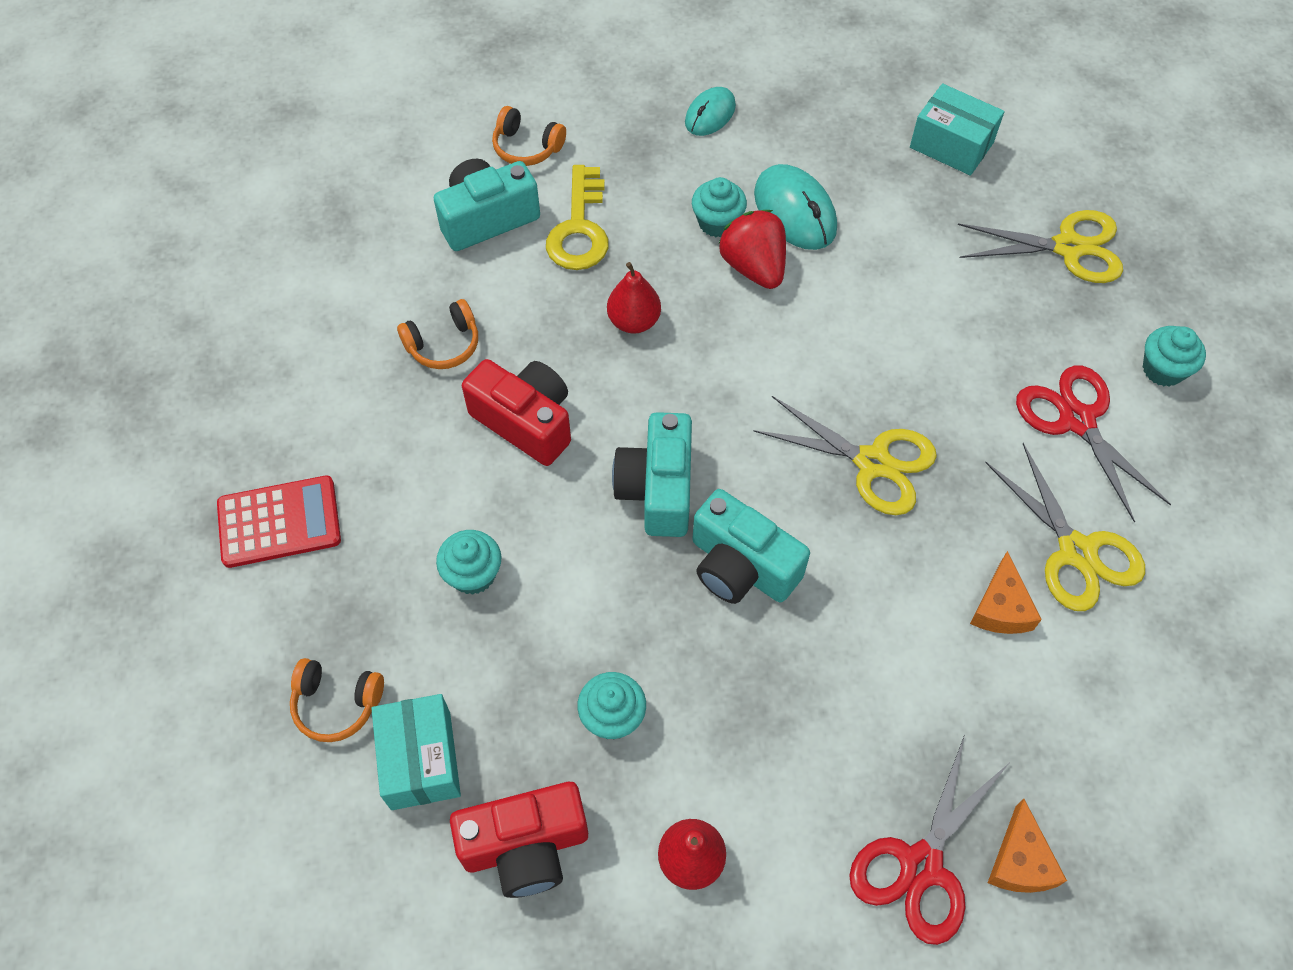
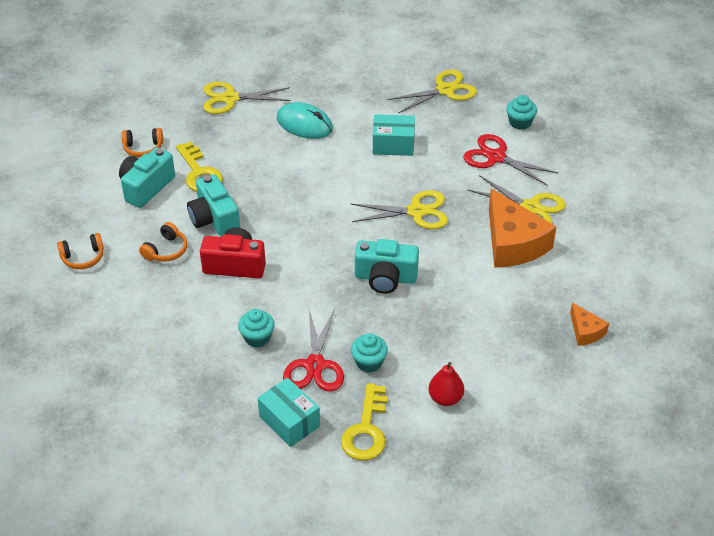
camera: 30 degrees left, 15 degrees down
red calculator [217,475,341,568] -> none
orange headphones [290,658,384,742] -> orange headphones moved to [57,233,104,269]
red camera [450,782,588,898] -> yellow key [341,383,388,461]
red pear [607,262,661,334] -> none
turquoise camera [612,412,692,537] -> turquoise camera moved to [187,174,240,237]
turquoise mouse [685,87,736,136] -> yellow scissors [203,82,291,114]
turquoise cupcake [692,177,747,238] -> none
red strawberry [718,210,786,289] -> none
red scissors [849,735,1009,945] -> red scissors moved to [283,309,344,392]
turquoise box [910,84,1004,176] -> turquoise box moved to [373,114,415,156]
orange cheese [970,551,1042,634] -> orange cheese [489,188,556,268], size x2.02

